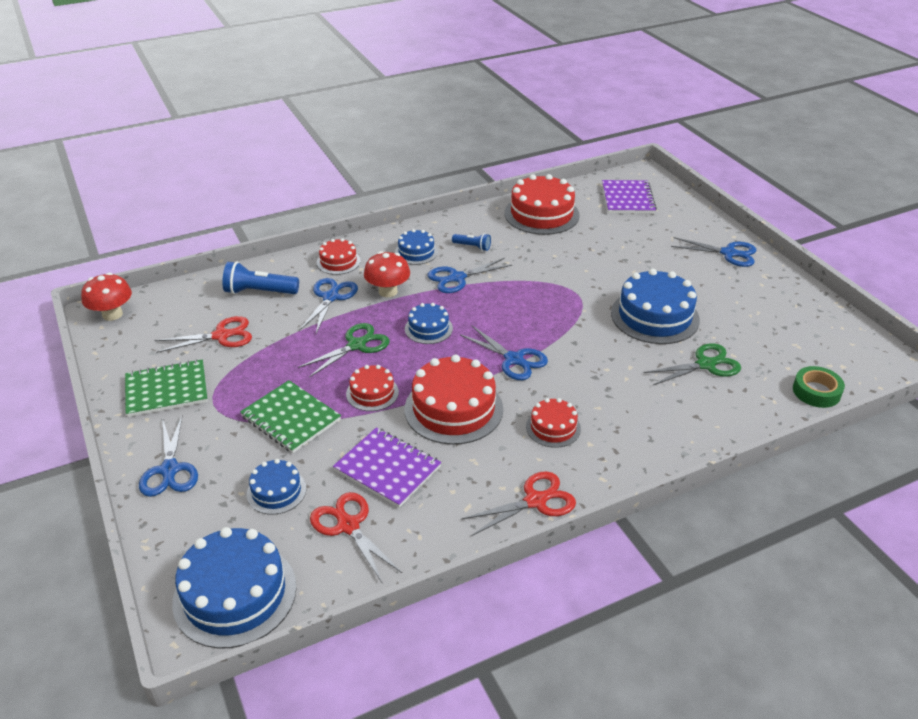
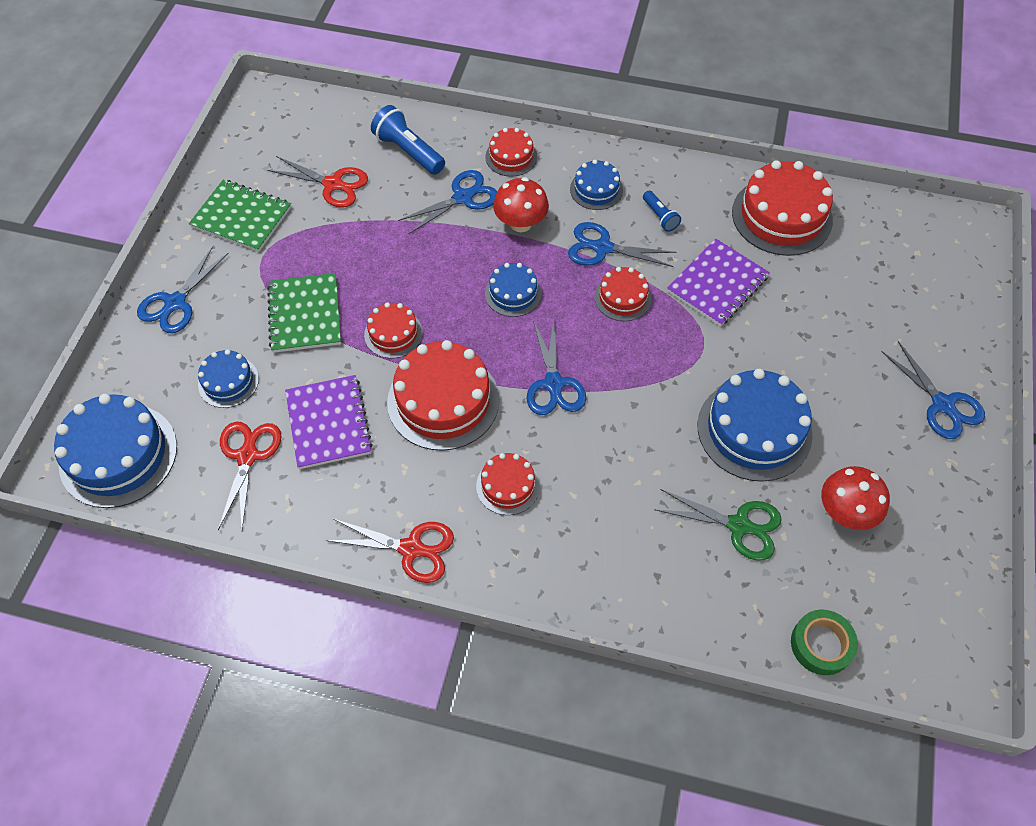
camera: 40 degrees right, 20 degrees up
red mushroom [81,273,132,321] -> red mushroom moved to [821,466,890,530]
green scissors [298,323,390,377] -> none
purple notebook [602,180,657,214] -> purple notebook moved to [667,239,770,327]
none -> red cake [595,267,652,321]

